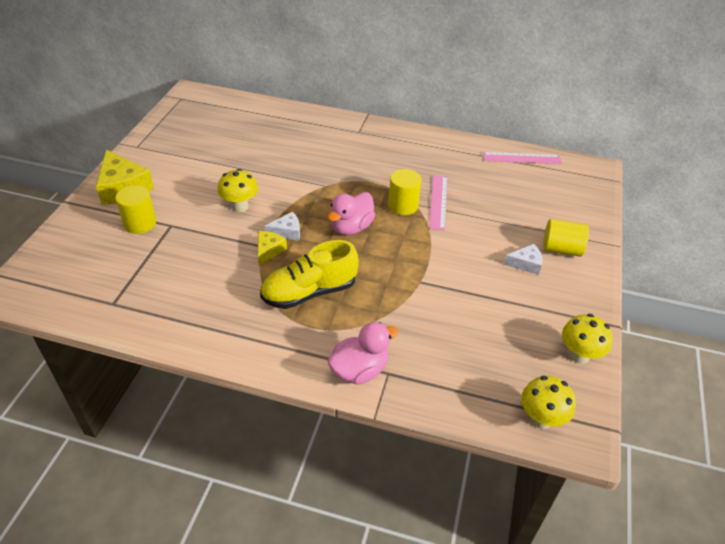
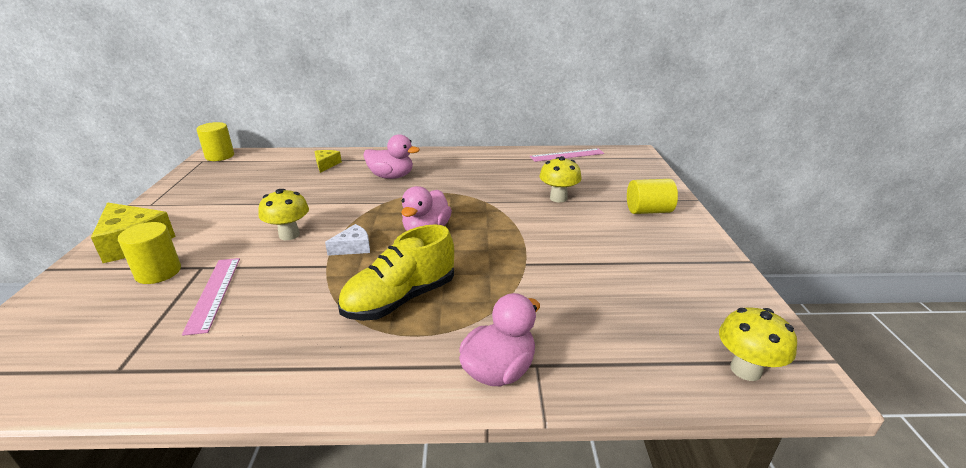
camera: 15 degrees left, 15 degrees down
yellow cheese [258,231,287,265] -> yellow cheese moved to [314,150,342,173]
yellow cylinder [388,169,422,215] -> yellow cylinder moved to [196,122,234,161]
pink ruler [429,175,448,230] -> pink ruler moved to [182,258,240,336]
white cheese [504,244,542,275] -> none
yellow mushroom [562,314,613,364] -> yellow mushroom moved to [539,156,582,203]
none -> pink duck [363,134,420,179]

